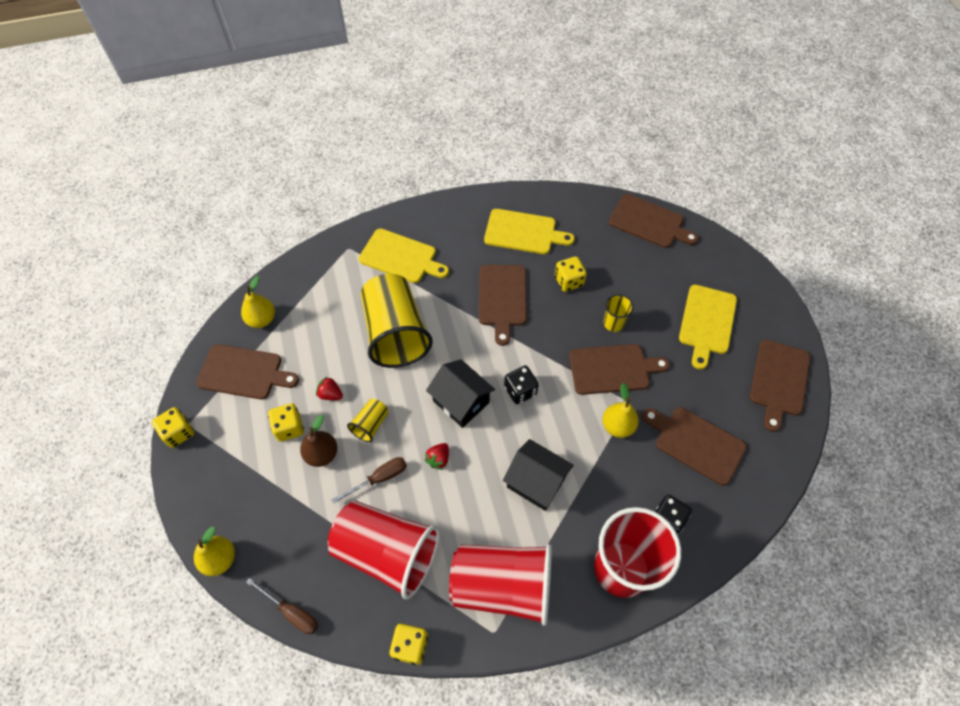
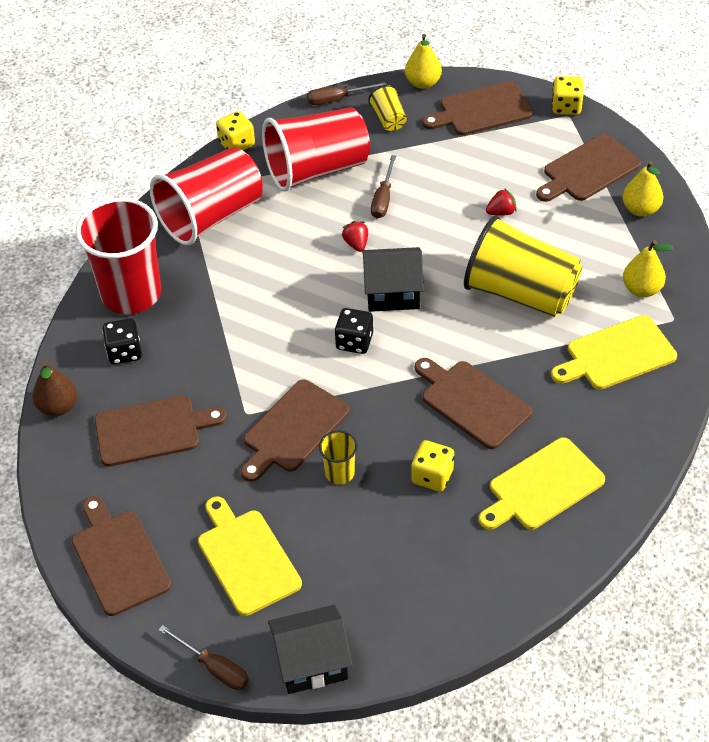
camera: 135 degrees right, 10 degrees down
yellow dice [268,403,304,441] -> none
brown pear [300,415,337,467] -> brown pear moved to [32,361,77,416]
yellow cup [347,399,389,442] -> yellow cup moved to [368,85,407,131]
black house [503,439,574,511] -> black house moved to [268,605,352,694]
yellow pear [602,383,639,438] -> yellow pear moved to [623,240,673,297]
brown cutting board [609,194,699,248] -> brown cutting board moved to [422,81,533,135]
none -> brown screwdriver [158,625,249,690]

